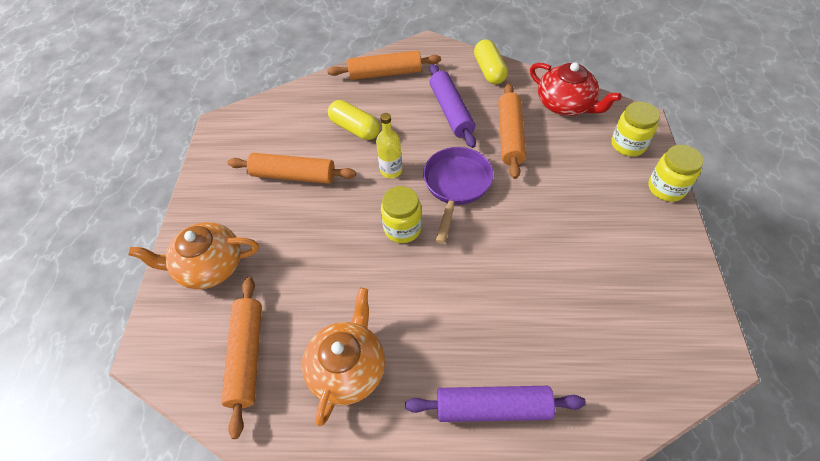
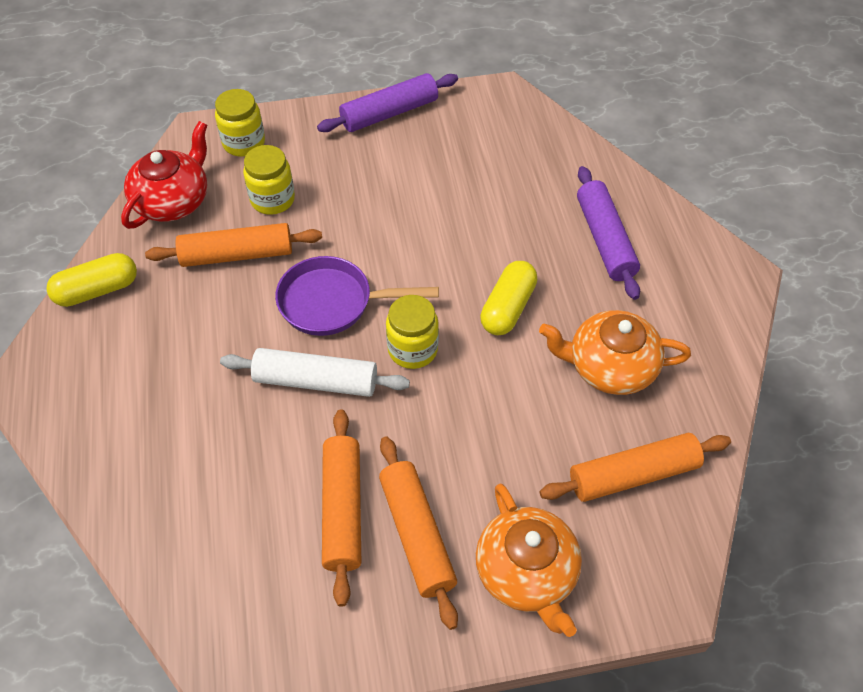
camera: 105 degrees left, 0 degrees up
orange rolling pin [327,50,441,80] -> orange rolling pin moved to [379,436,458,630]
yellow capsule [328,100,380,140] -> yellow capsule moved to [480,261,537,335]
yellow bottle [376,113,402,178] -> white rolling pin [220,348,410,397]
purple rolling pin [429,64,476,148] -> purple rolling pin moved to [317,73,458,132]
yellow jar [648,145,704,202] -> yellow jar moved to [243,145,295,215]

